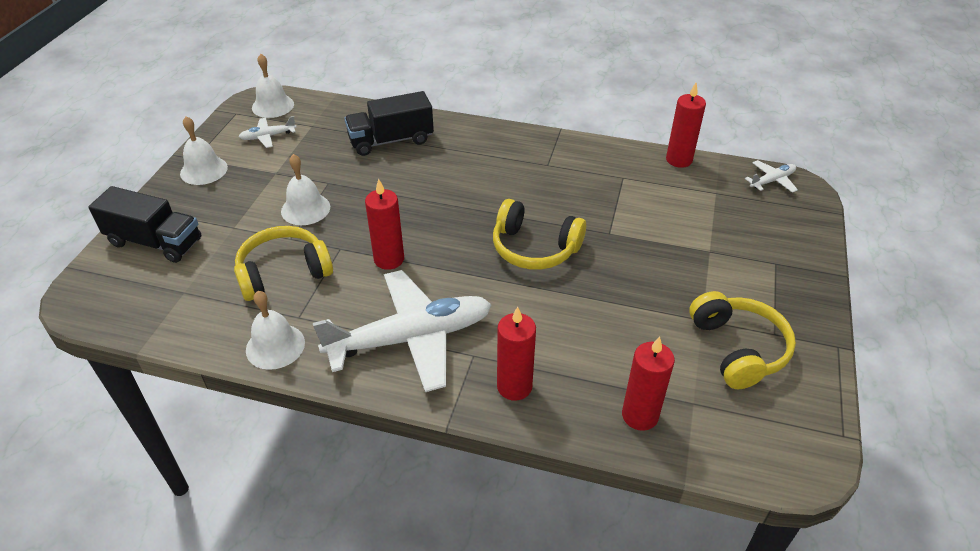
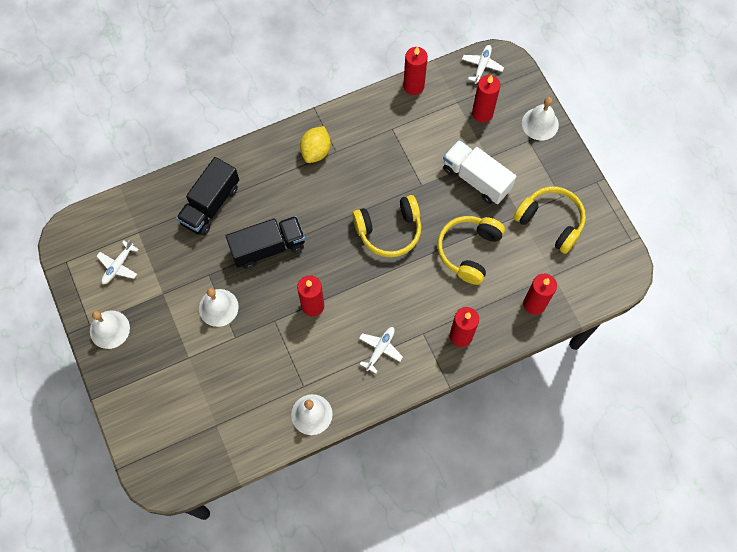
camera: 40 degrees left, 25 degrees up
black truck [89,186,201,263] -> black truck moved to [226,216,305,269]
yellow headphones [234,226,333,301] -> yellow headphones moved to [437,216,505,285]
white bell [252,54,294,118] -> white bell moved to [522,97,559,141]
white plane [313,270,492,392] -> white plane [359,327,403,374], size x0.43
none -> yellow lemon [300,126,331,163]
none -> white truck [443,140,517,204]
none -> red candle [472,75,500,122]

